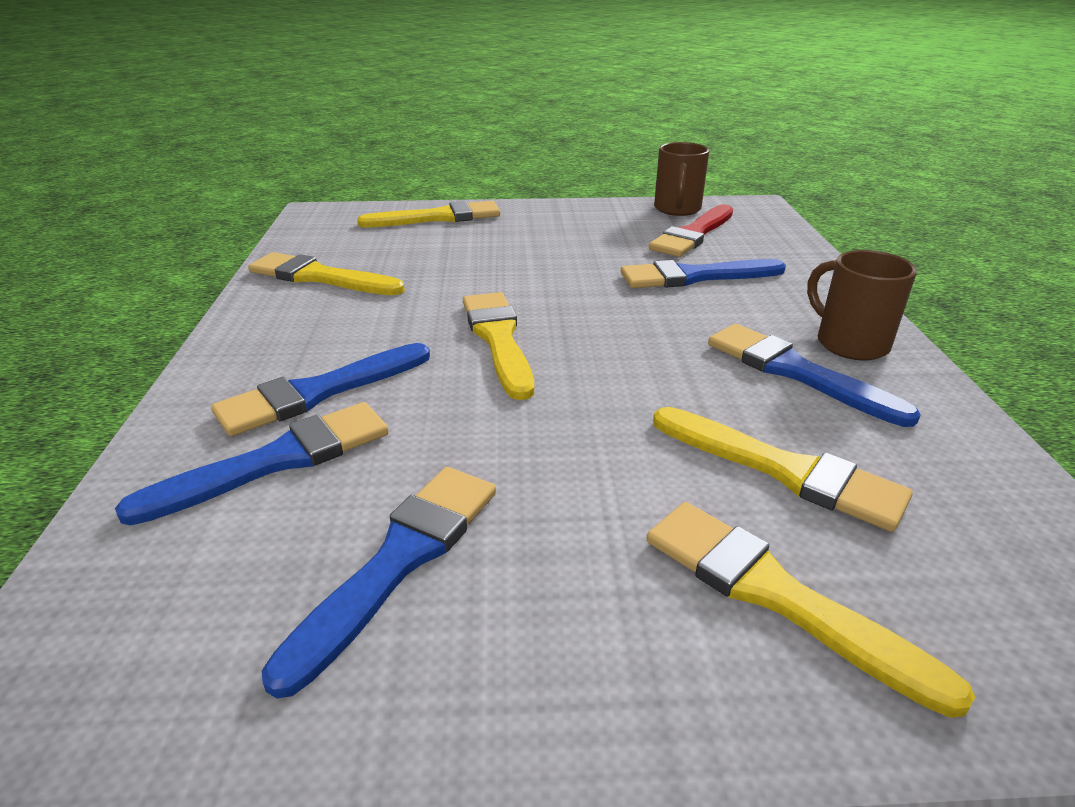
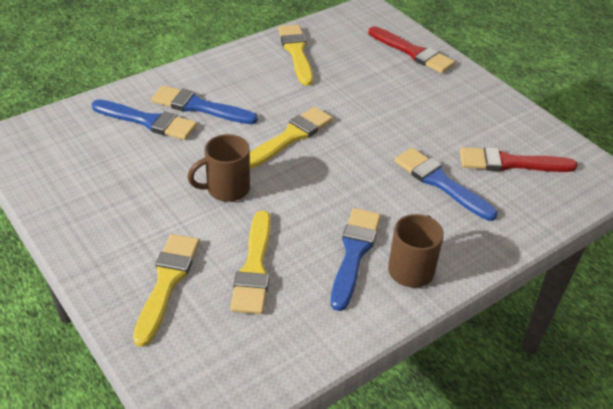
camera: 55 degrees right, 10 degrees up
blue brush [262,467,496,698] -> none
yellow brush [357,201,500,227] -> red brush [369,26,455,73]
brown mug [654,142,709,216] -> brown mug moved to [187,134,250,202]

